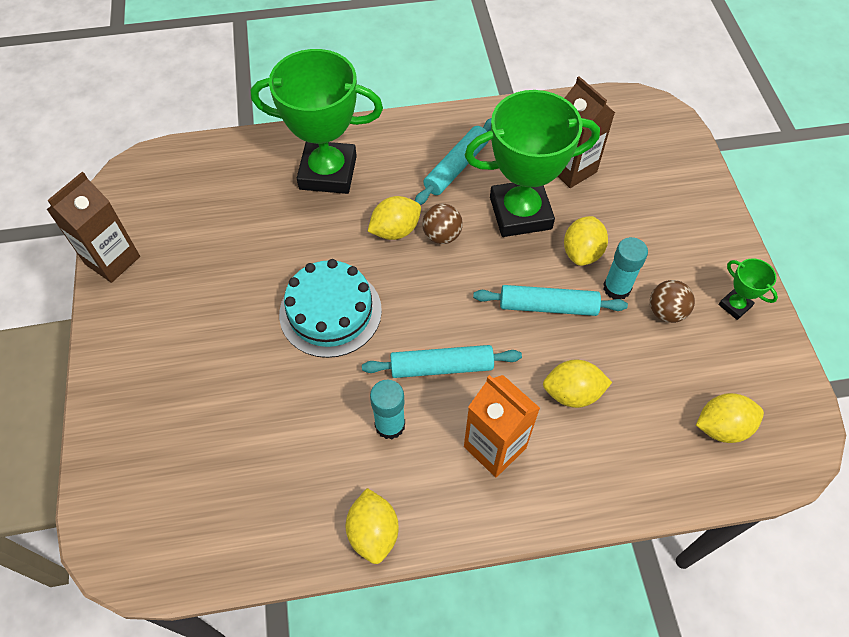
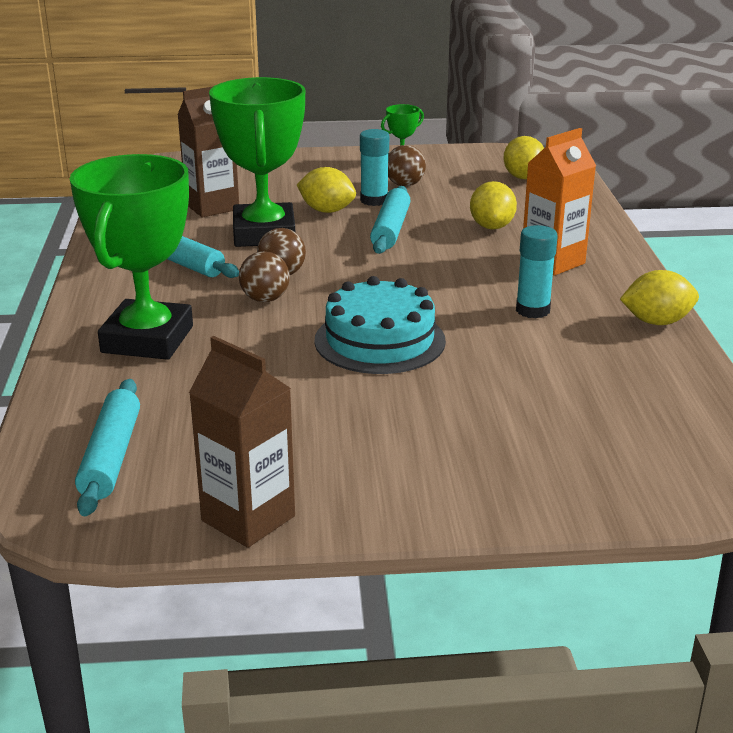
camera: 85 degrees left, 30 degrees down
turquoise rolling pin [362,345,522,378] -> turquoise rolling pin moved to [75,379,140,516]
yellow lemon [367,196,421,240] -> brown ball [239,251,290,302]

